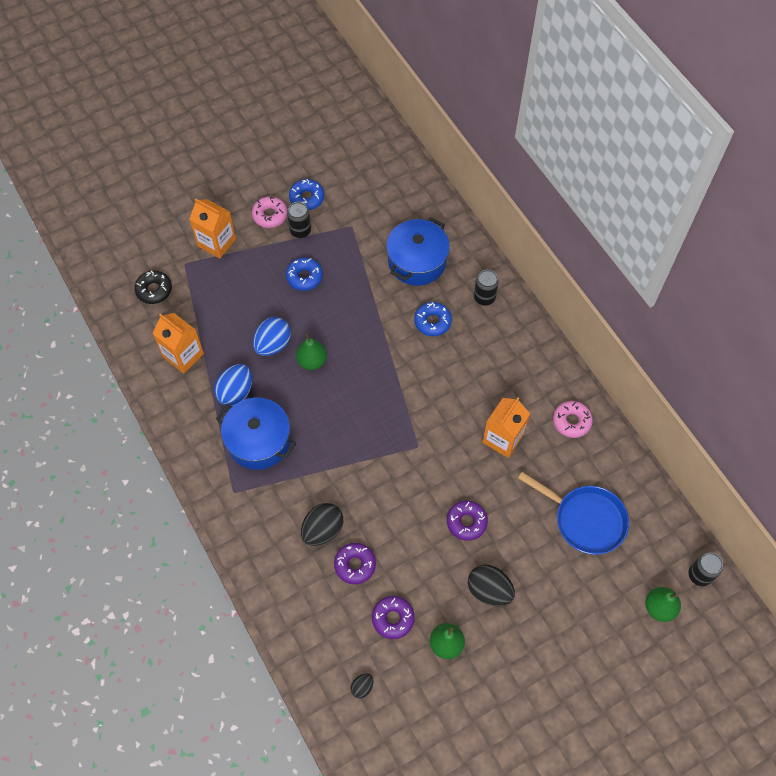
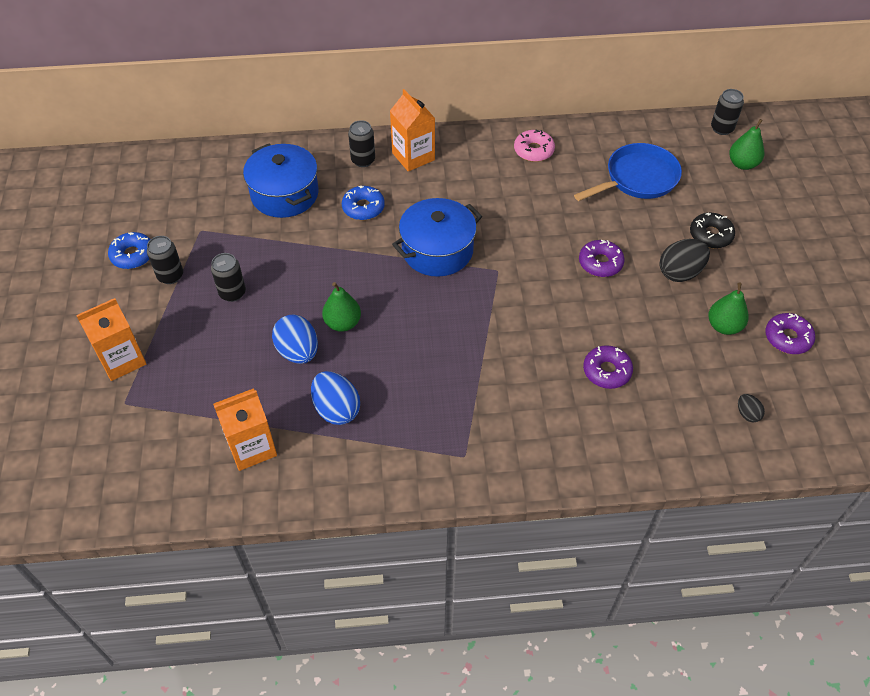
camera: 65 degrees left, 10 degrees down
black donut [134,270,172,304] -> black donut moved to [690,213,735,249]
blue pot [216,397,297,470] -> blue pot moved to [392,198,482,277]
pink donut [252,196,287,228] -> none
blue donut [286,257,323,291] -> black can [211,253,246,302]
black egg [301,503,343,546] -> none
purple donut [372,596,415,639] -> purple donut moved to [765,313,815,354]
orange carton [482,398,530,458] -> orange carton moved to [390,89,435,171]

